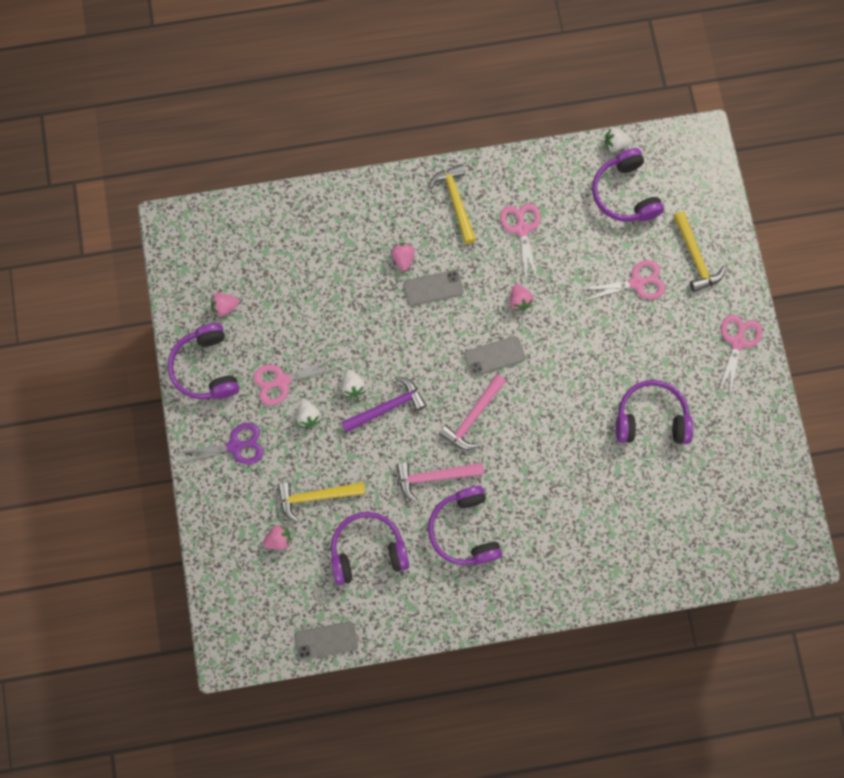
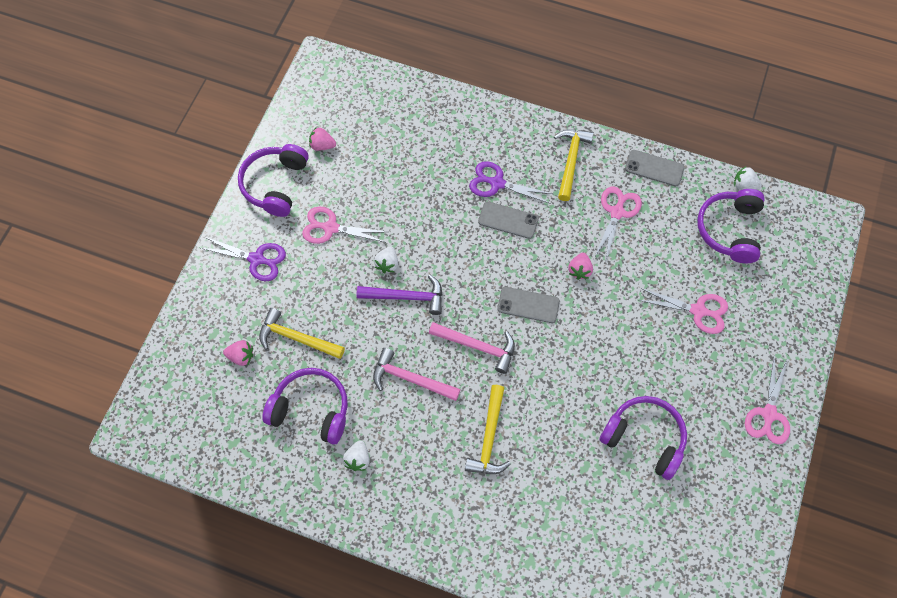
camera: 30 degrees right, 10 degrees down
grey phone [294,622,358,660] -> grey phone moved to [625,150,684,186]
white strawberry [297,400,321,427] -> white strawberry moved to [343,440,370,471]
pink strawberry [391,243,415,271] -> purple scissors [469,161,553,204]
purple headphones [428,486,502,565] -> none
pink hammer [439,374,506,450] -> pink hammer turned 135 degrees counterclockwise [429,322,515,374]
yellow hammer [673,211,726,292] -> yellow hammer moved to [465,385,510,474]
pink scissors [717,314,762,398] -> pink scissors turned 150 degrees clockwise [745,357,790,444]

